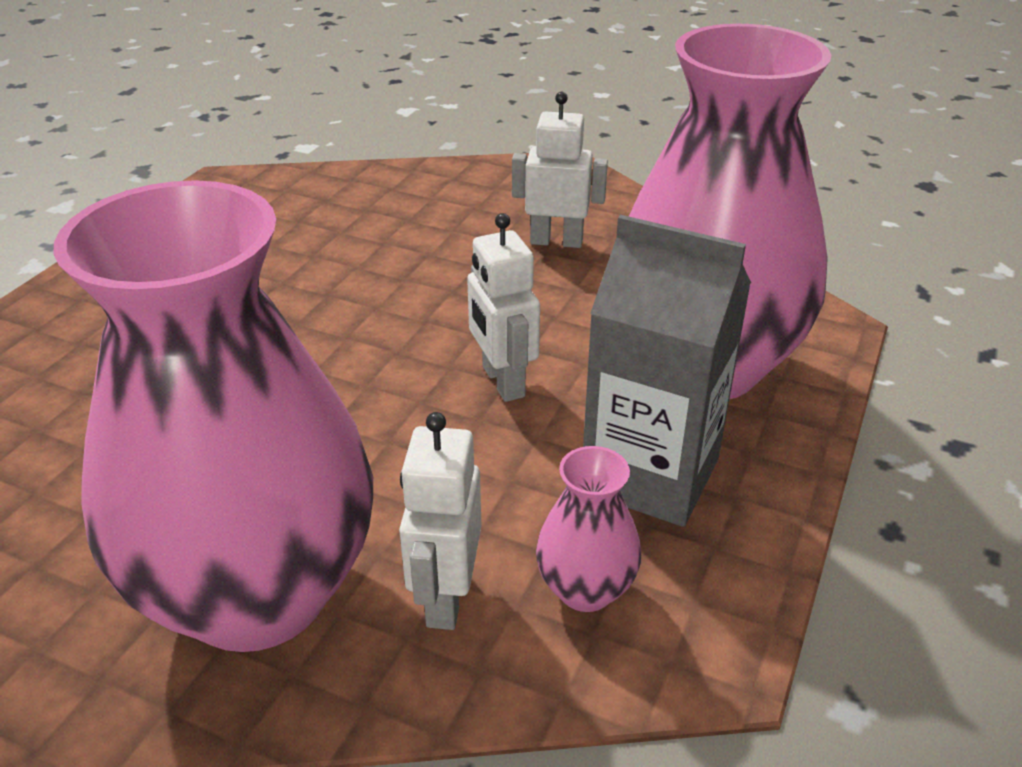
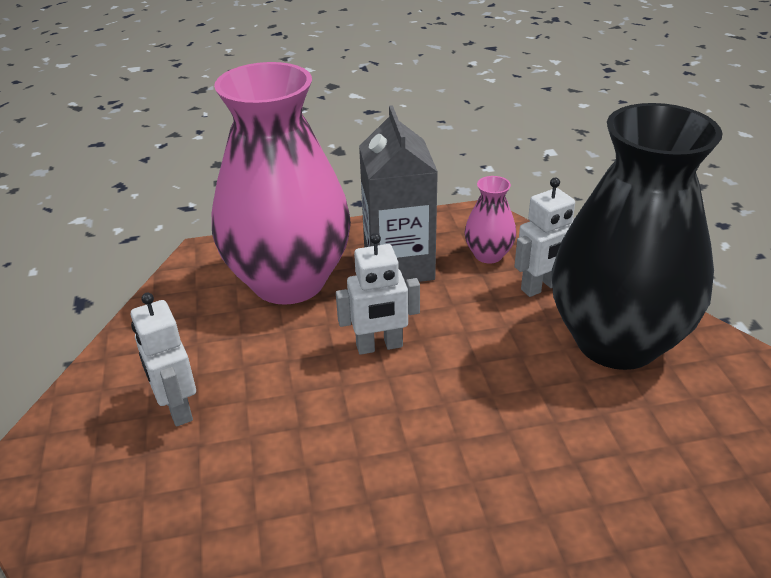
camera: 125 degrees left, 0 degrees up
pink vase [53,180,373,652] -> black vase [552,103,723,370]
white robot [467,213,540,402] -> white robot turned 45 degrees clockwise [336,233,420,355]

